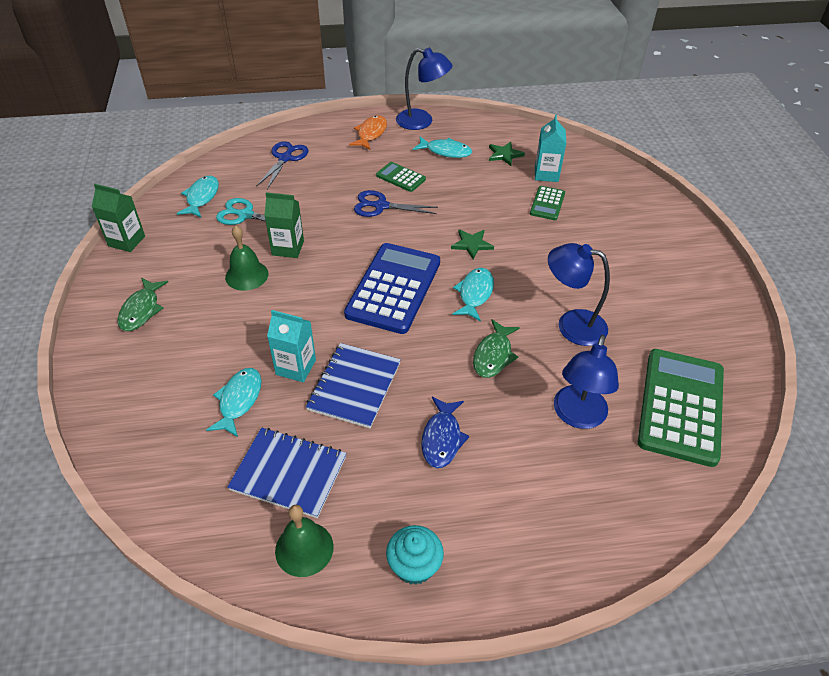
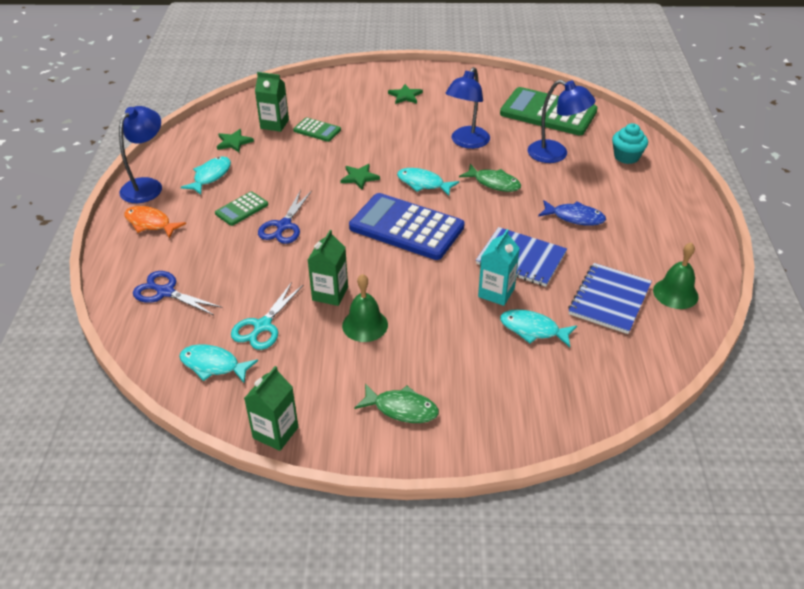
camera: 80 degrees left, 5 degrees down
turquoise cupcake [386,525,444,585] -> turquoise cupcake moved to [612,123,648,164]
turquoise carton [535,115,566,182] -> green carton [255,72,289,132]
none -> green star [388,84,423,104]

